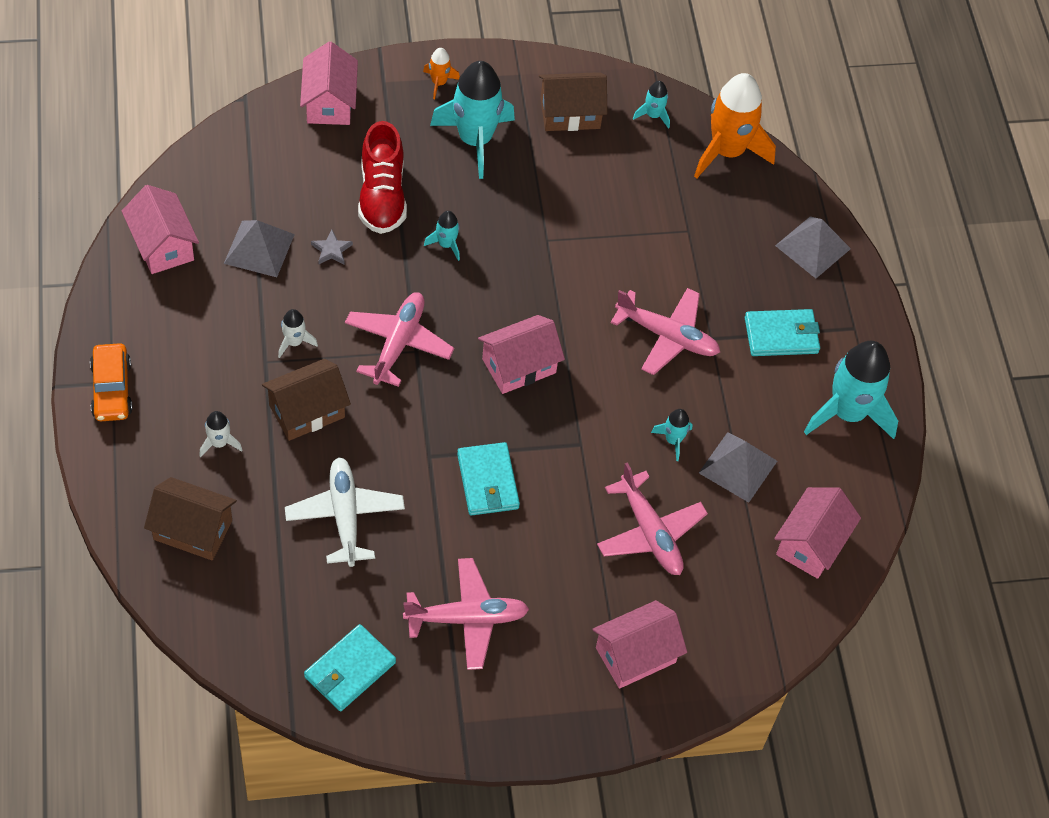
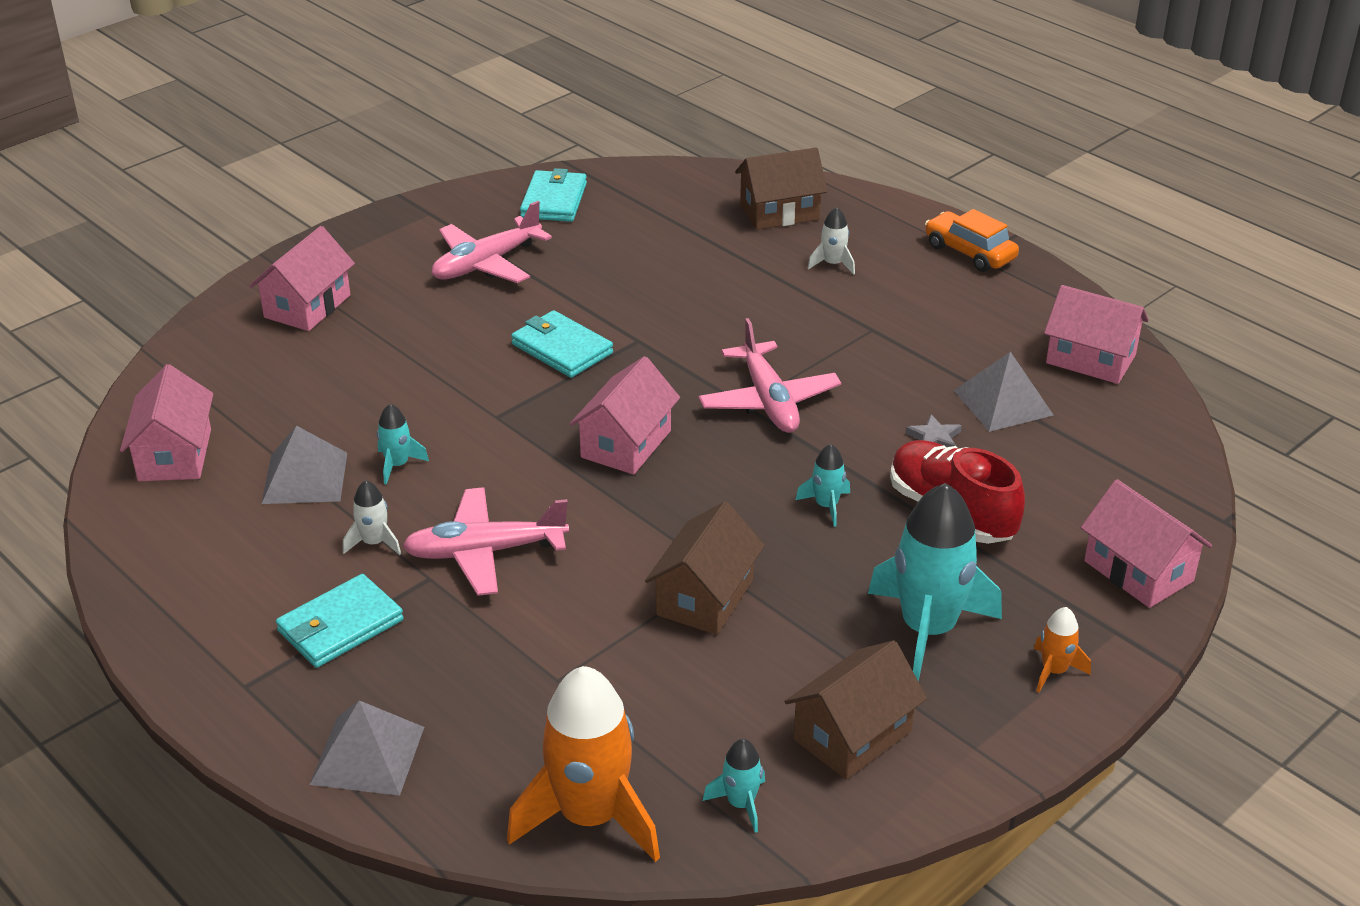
camera: 150 degrees right, 20 degrees down
brown house [262,359,351,441] -> brown house moved to [645,501,765,635]
white rocket [278,309,318,358] -> white rocket moved to [343,480,401,555]
white plane [285,457,405,567] -> none
pink plane [597,462,708,575] -> none
turquoise rocket [804,341,898,439] -> none

